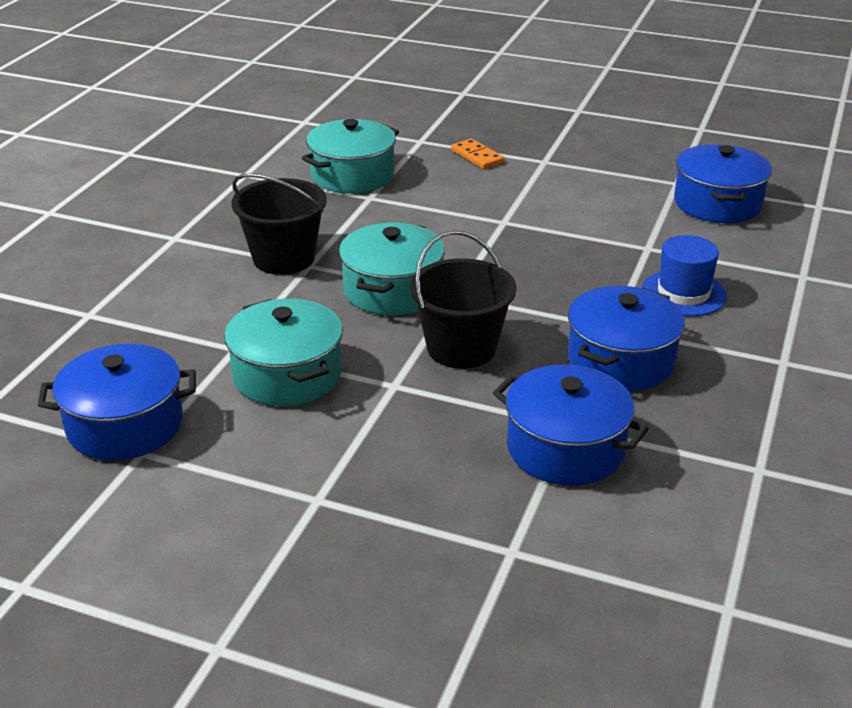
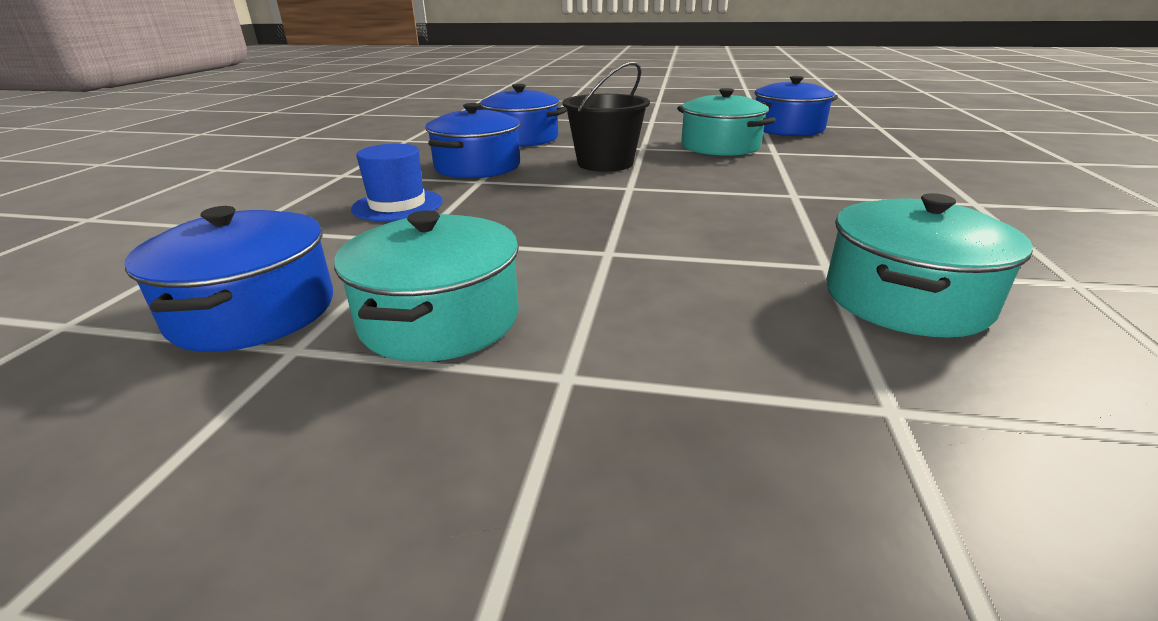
camera: 170 degrees right, 5 degrees down
black bucket [231,173,327,275] -> none
turquoise pot [339,222,445,315] -> turquoise pot moved to [334,210,519,362]
orange domino [451,139,504,169] -> none

